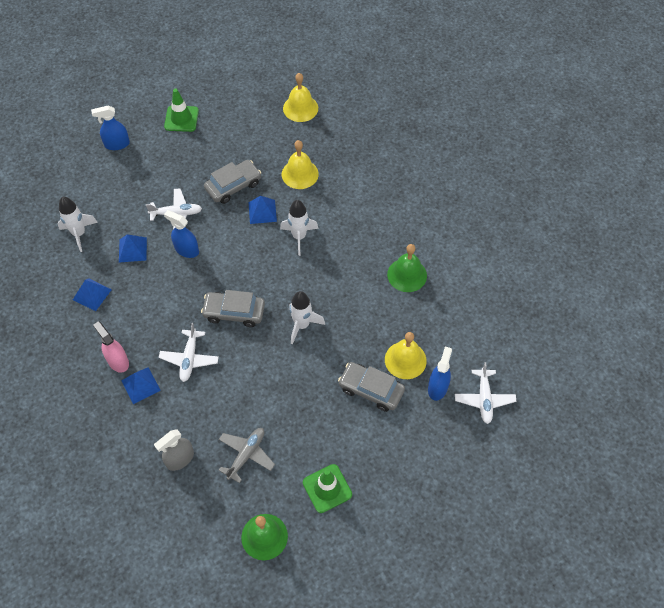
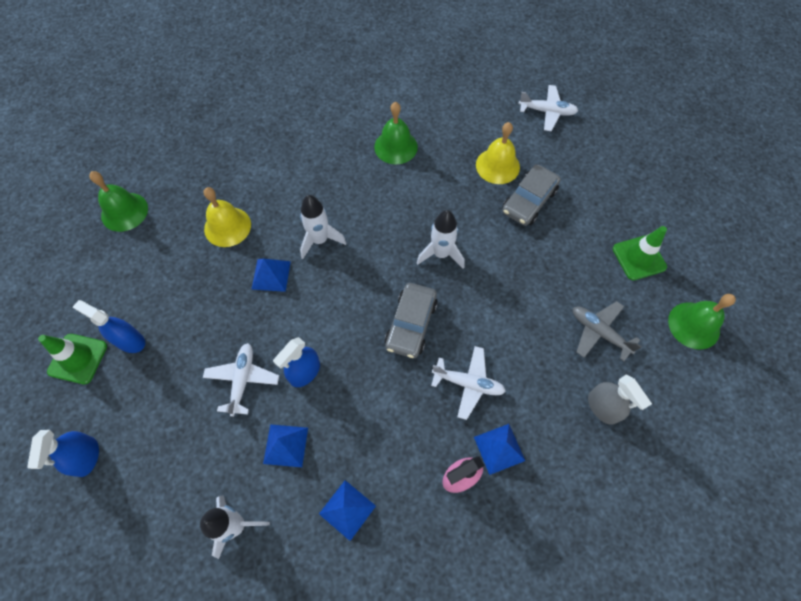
camera: 80 degrees left, 5 degrees up
grey car [204,160,261,204] -> none
yellow bell [283,73,318,122] -> green bell [89,171,148,232]
blue spray bottle [428,346,452,401] -> blue spray bottle moved to [73,300,145,353]

